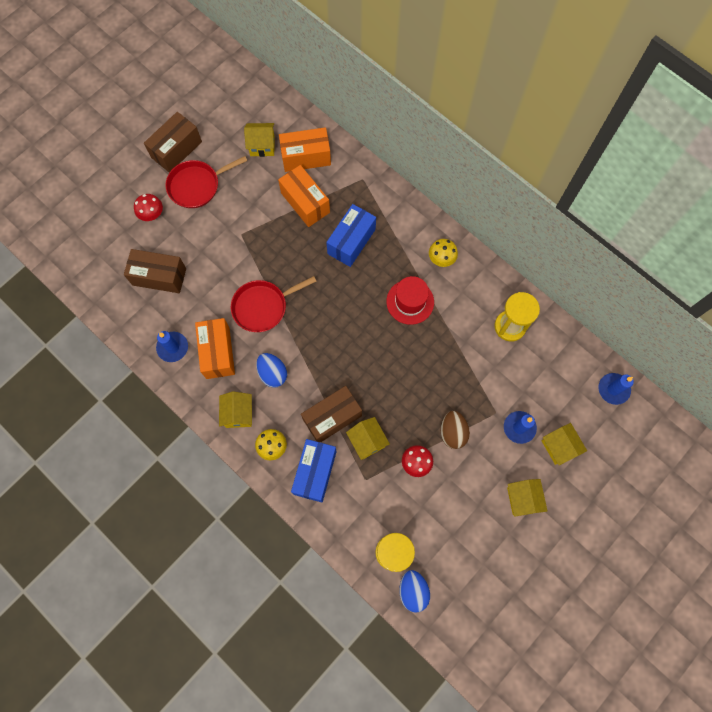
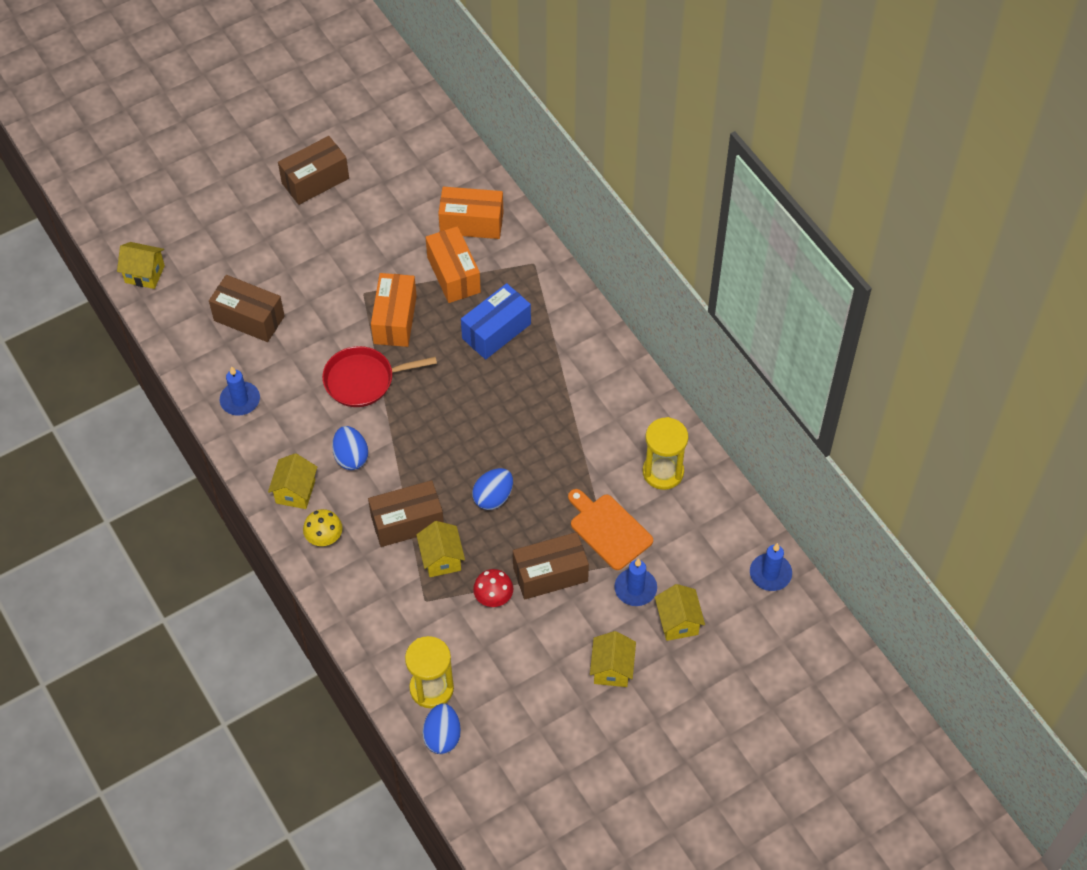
camera: 15 degrees right, 15 degrees down
red mushroom [134,194,163,221] -> none
red pan [165,156,248,208] -> none
orange box [195,318,235,379] -> orange box moved to [371,273,417,347]
yellow house [244,123,275,157] -> yellow house moved to [117,242,165,289]
blue box [291,439,337,502] -> none
red hat [386,276,434,325] -> none
yellow mushroom [429,239,458,267] -> none
brown egg [441,411,470,449] -> brown box [513,532,589,600]
none -> blue egg [472,468,513,510]
none -> orange cutting board [568,489,653,570]

